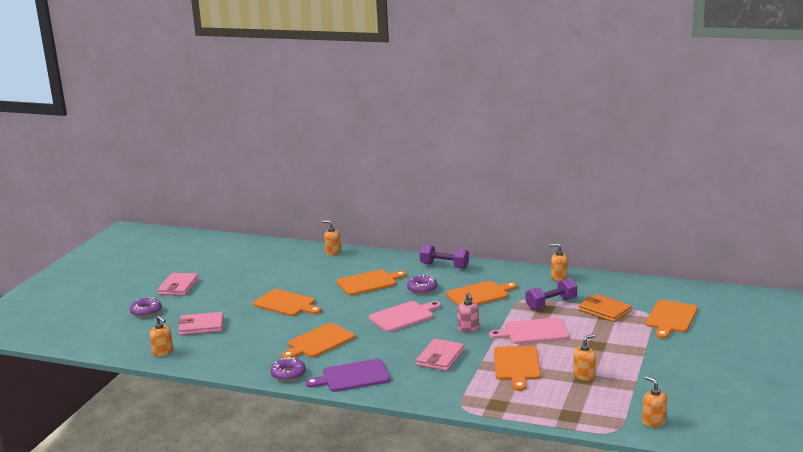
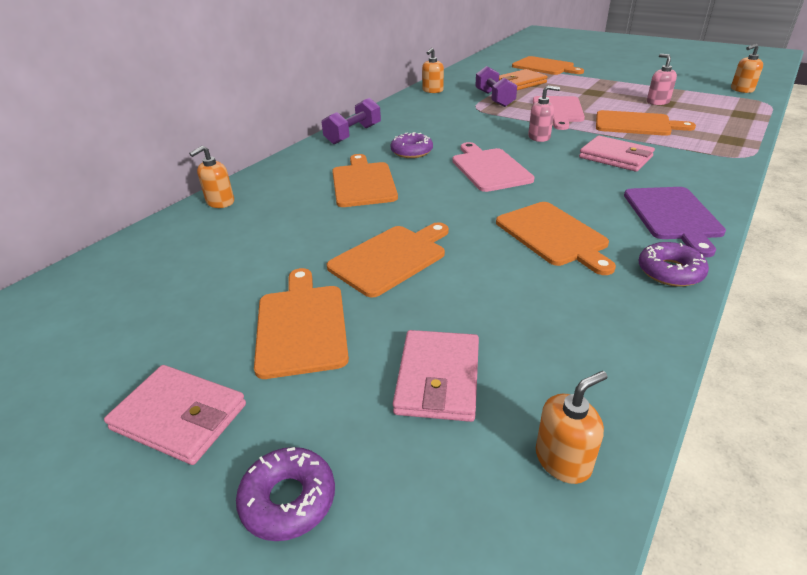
camera: 75 degrees left, 15 degrees up
orange cutting board [446,281,517,306] -> orange cutting board moved to [254,268,349,379]
orange soap dispenser [573,334,596,381] -> pink soap dispenser [647,54,677,105]

